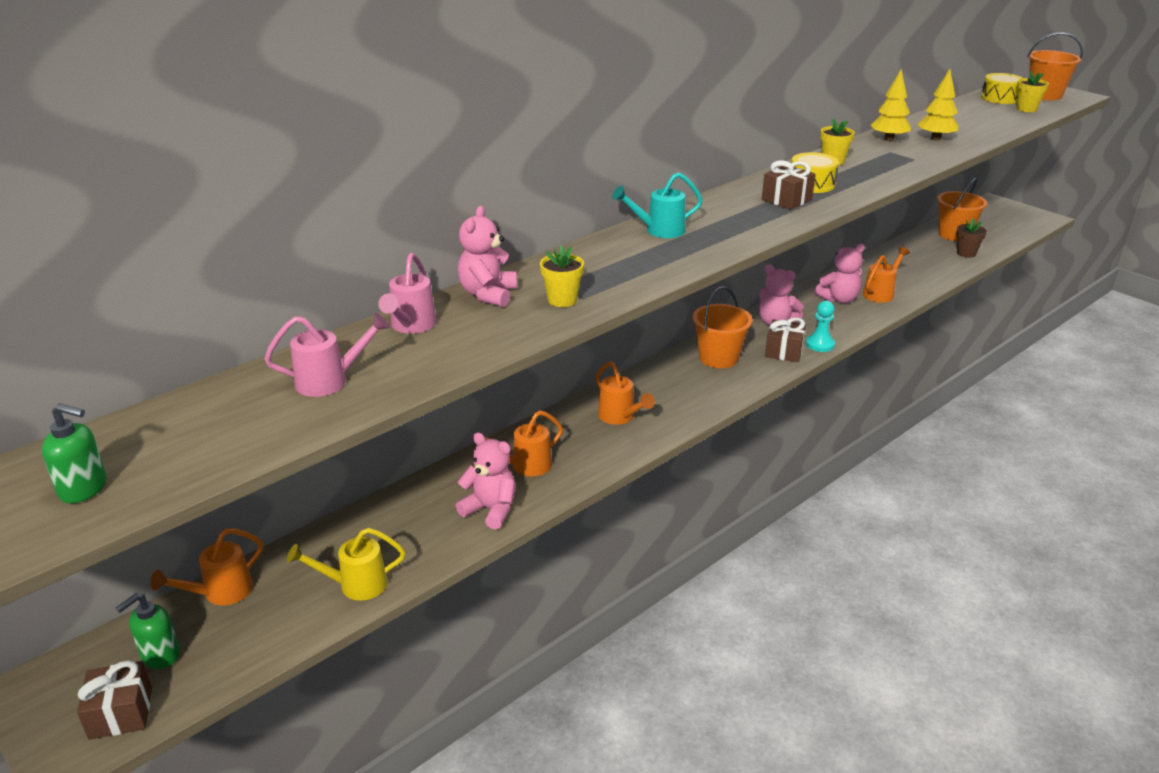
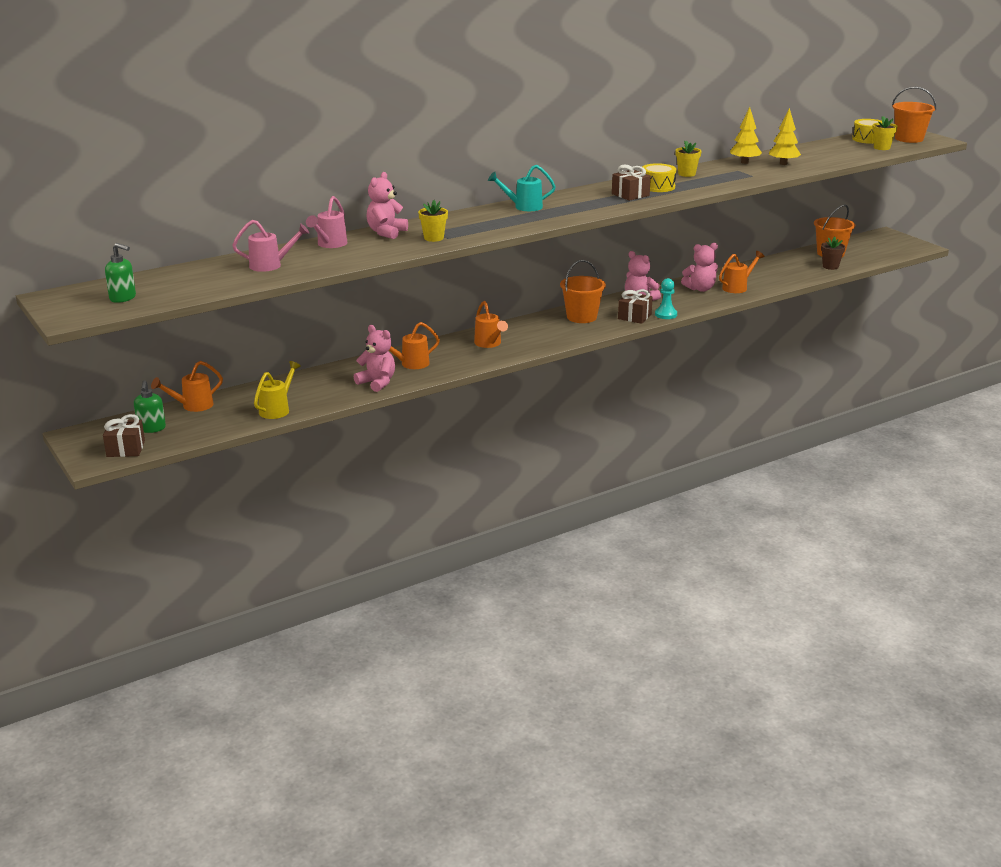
camera: 10 degrees right, 5 degrees down
green soap dispenser [116,593,180,669] -> green soap dispenser turned 60 degrees counterclockwise [134,380,166,433]
yellow watering can [287,528,405,601] -> yellow watering can turned 120 degrees clockwise [254,361,301,419]

